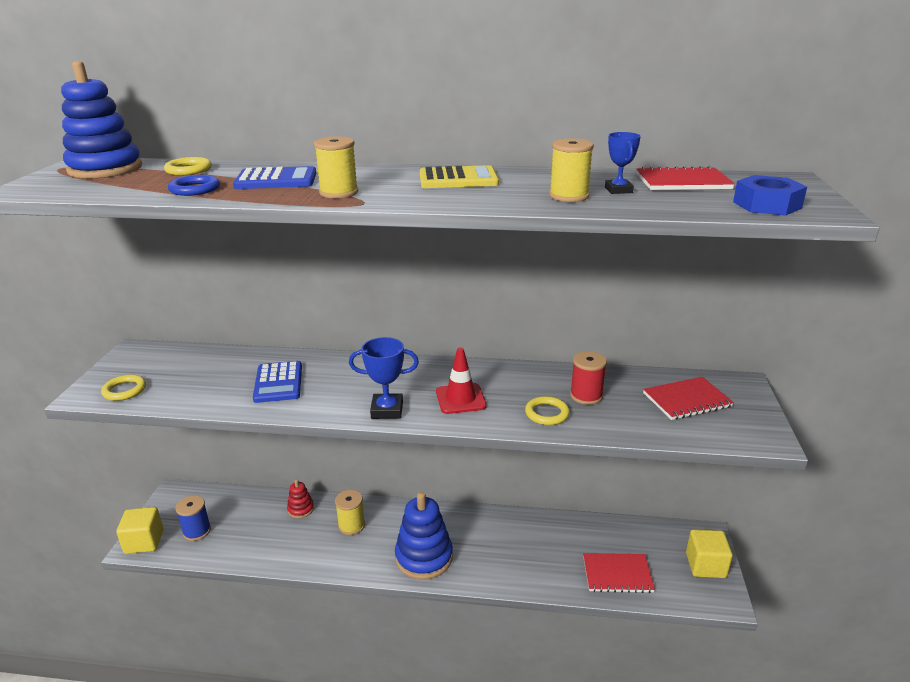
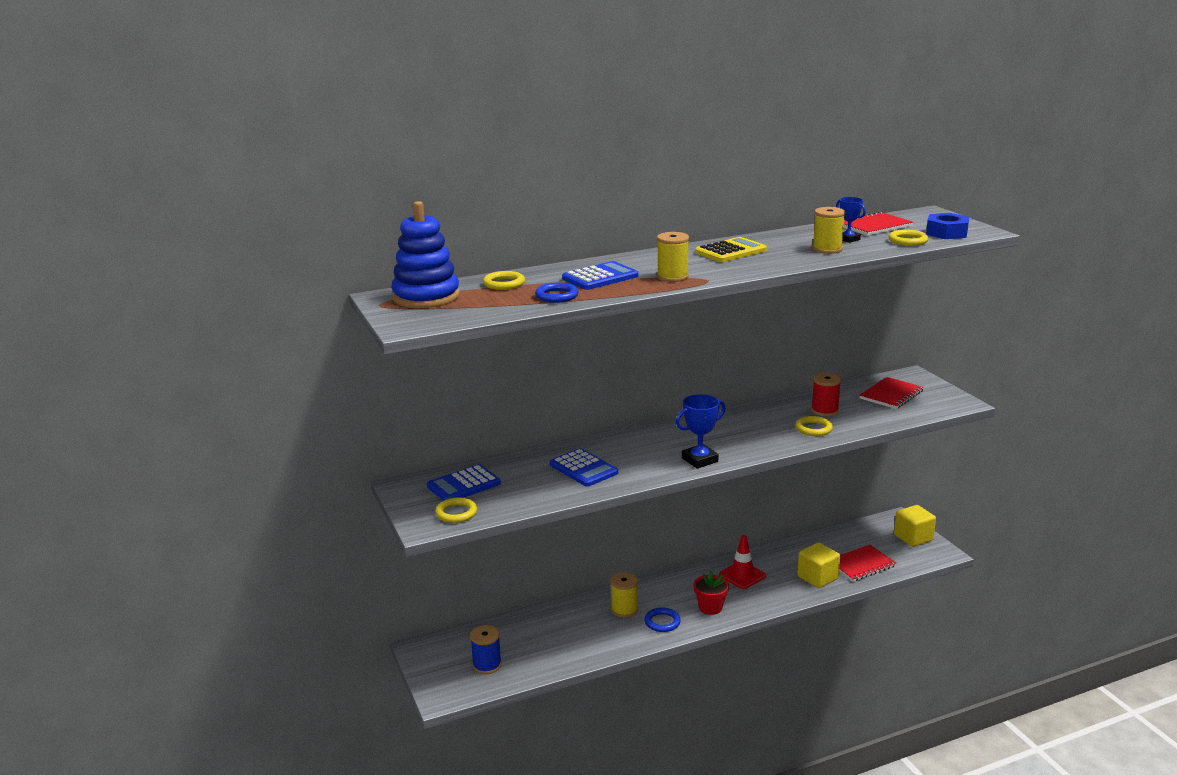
camera: 30 degrees left, 5 degrees down
yellow cube [116,507,163,554] -> yellow cube moved to [797,542,840,588]
red stacking toy [287,479,314,518] -> none
blue stacking toy [395,492,453,580] -> red flower pot [693,571,729,615]
red traffic cone [436,347,487,414] -> red traffic cone moved to [719,535,766,589]
none -> blue calculator [427,464,501,501]
none -> blue ring [644,607,681,632]
none -> yellow ring [889,230,928,246]

